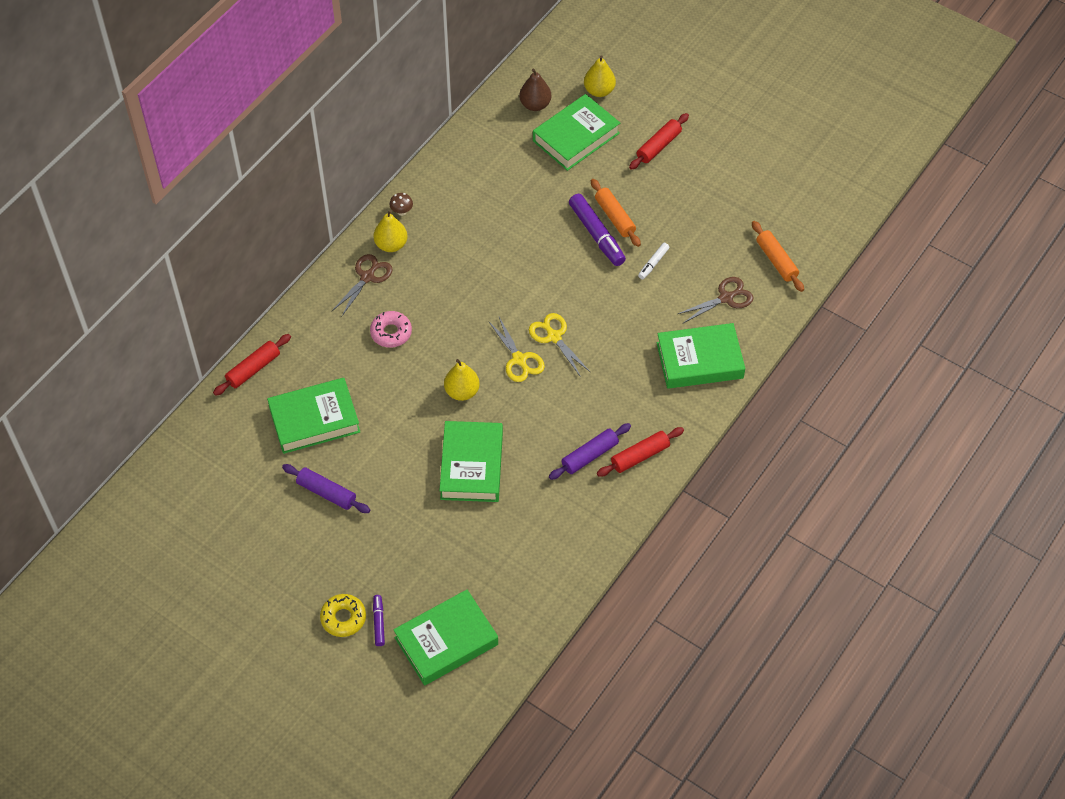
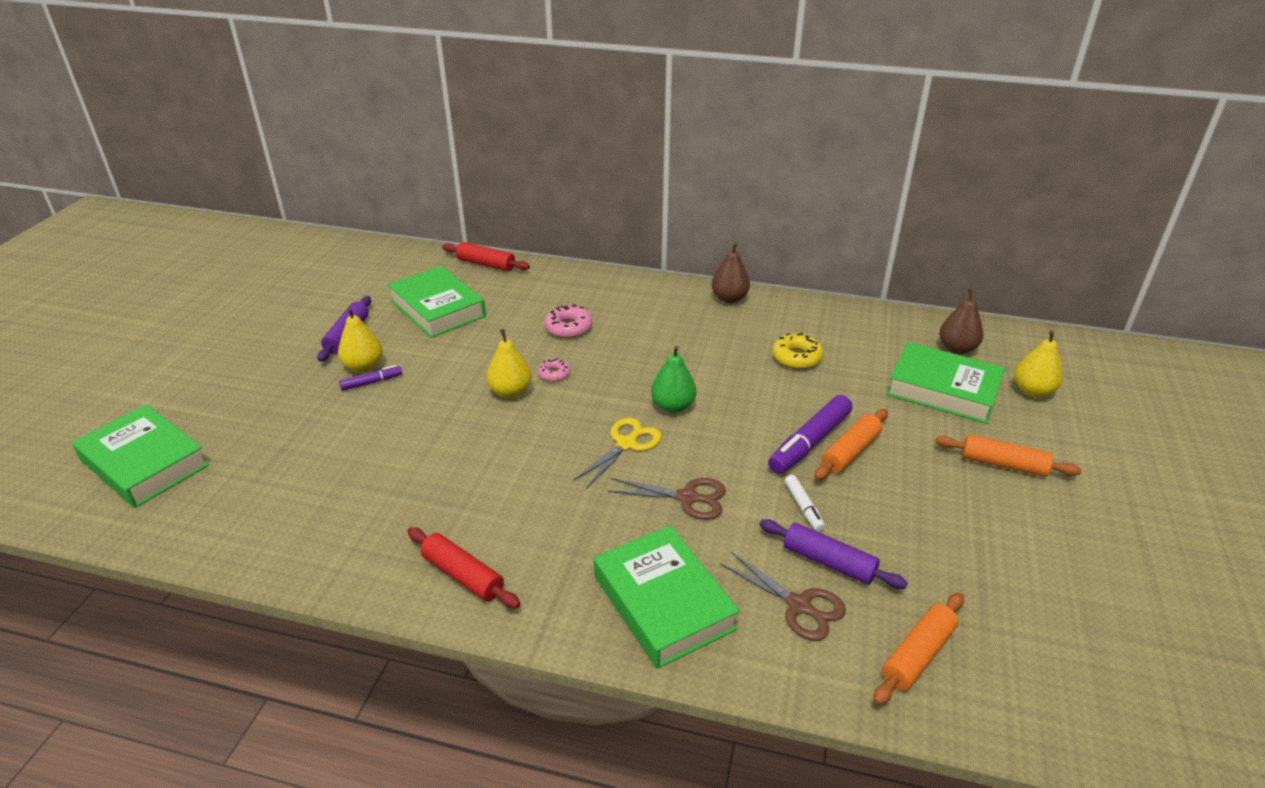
camera: 70 degrees right, 20 degrees down
yellow donut [320,594,366,637] -> yellow donut moved to [773,333,823,369]
brown scissors [332,254,393,317] -> brown scissors moved to [608,478,726,520]
purple marker [373,595,385,646] -> purple marker moved to [339,365,402,391]
yellow pear [374,210,407,252] -> yellow pear moved to [338,308,383,373]
brown mushroom [390,193,413,216] -> brown pear [711,243,750,303]
green book [439,421,503,502] -> none
yellow scissors [488,317,545,382] -> none
purple rolling pin [549,423,631,480] -> purple rolling pin moved to [759,519,908,589]
red rolling pin [629,113,689,170] -> orange rolling pin [935,435,1081,477]
white marker [638,243,669,279] -> white marker turned 120 degrees counterclockwise [785,475,825,532]
none -> pink donut [538,358,570,382]
none -> green pear [651,346,696,413]

